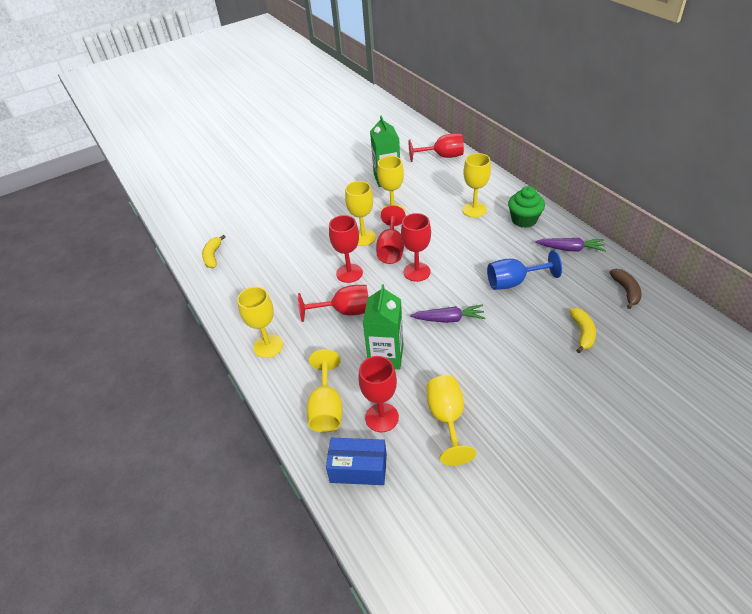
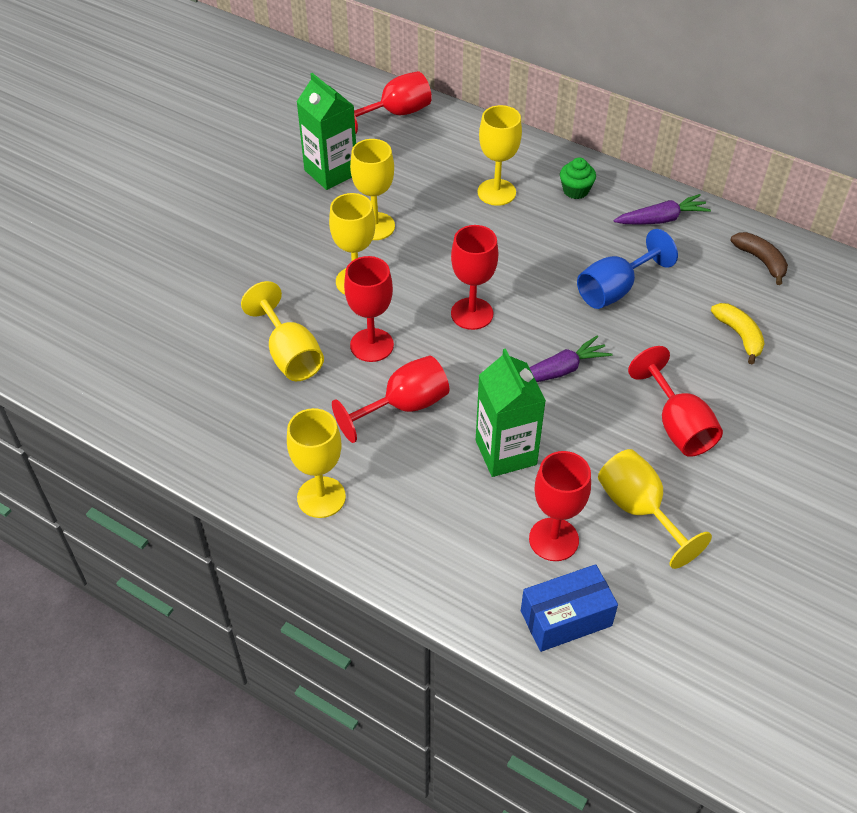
camera: 30 degrees left, 5 degrees up
yellow banana [202,235,226,268] -> none
yellow goblet [307,349,342,433] -> yellow goblet moved to [241,281,324,381]
red goblet [376,205,406,264] -> red goblet moved to [628,346,723,457]
green cupcake [508,186,545,228] -> green cupcake [560,158,596,199], size x0.66

